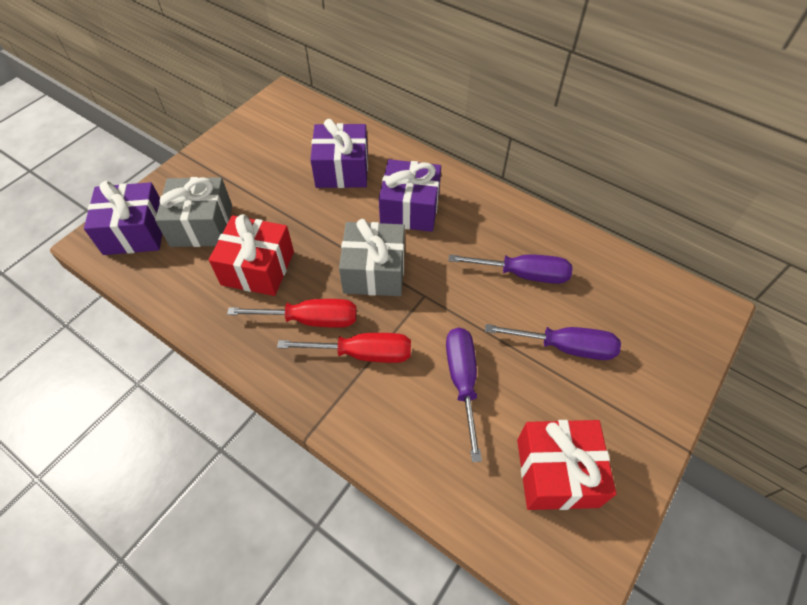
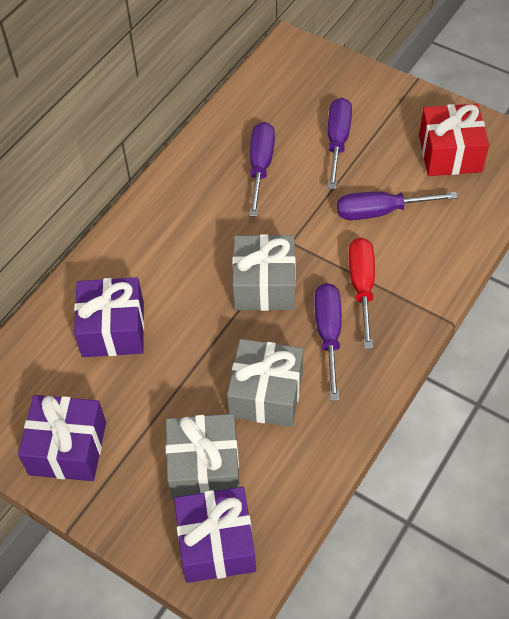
camera: 90 degrees left, 0 degrees up
red gift [209,214,294,296] -> grey gift [227,339,303,427]
red screwdriver [227,299,357,328] -> purple screwdriver [315,283,342,401]
purple gift [379,159,441,232] -> purple gift moved to [18,395,106,481]

